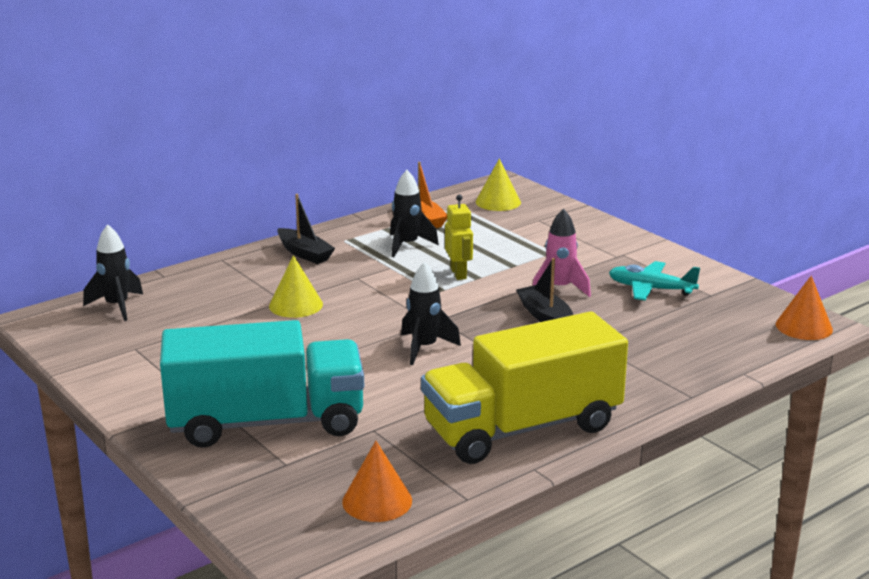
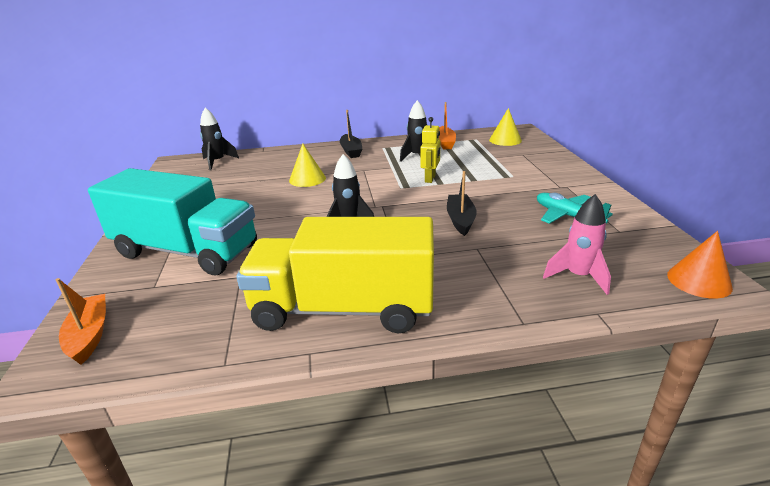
camera: 30 degrees right, 5 degrees up
orange cone [342,441,412,522] -> none
pink rocket [532,208,591,297] -> pink rocket moved to [543,194,611,295]
none -> orange boat [56,278,106,365]

